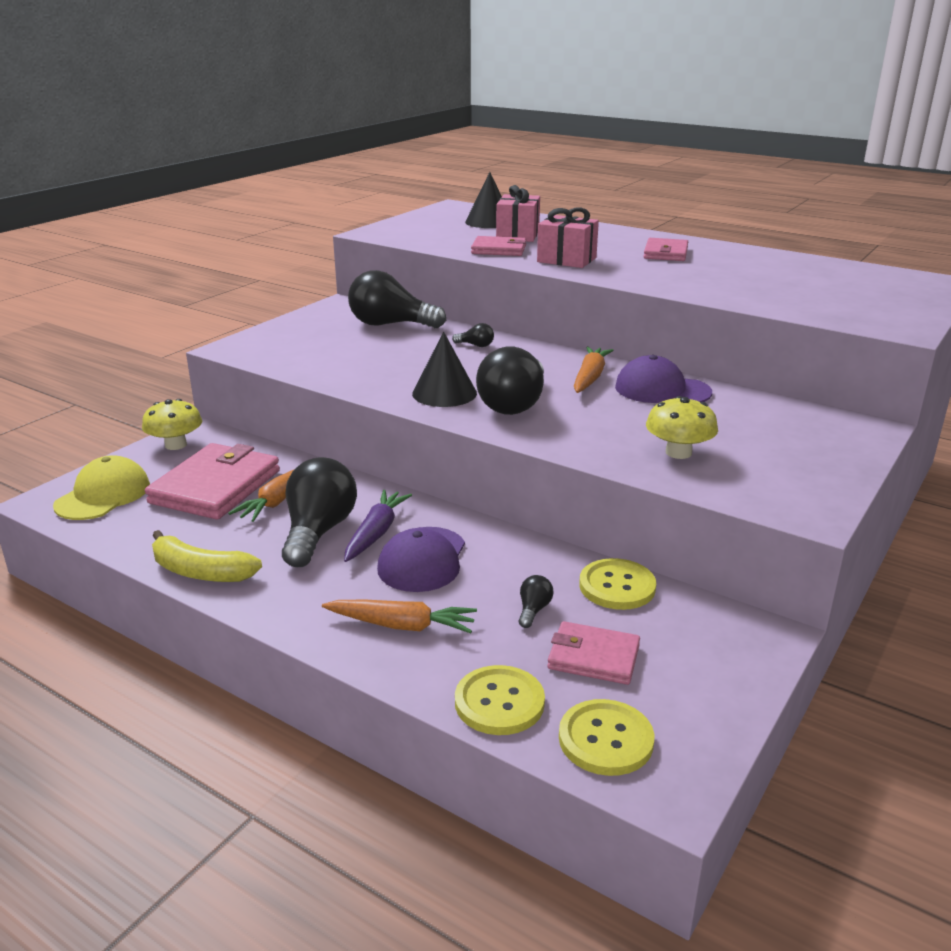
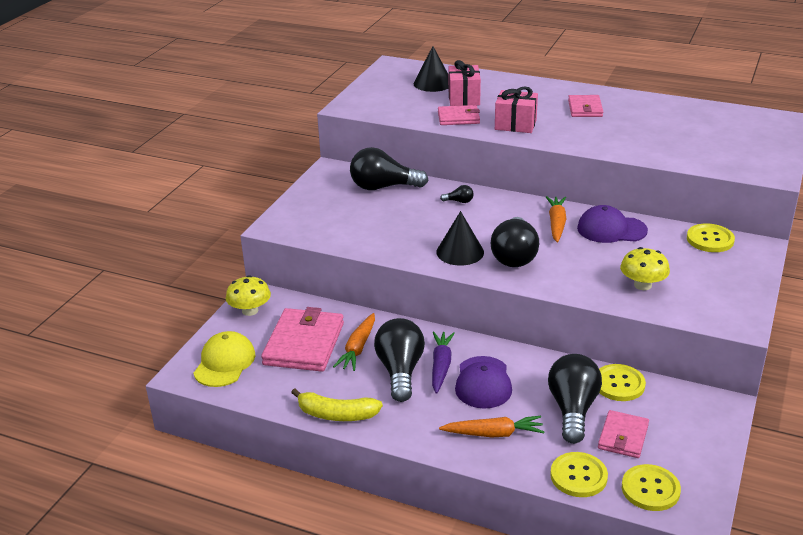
camera: 10 degrees left, 5 degrees up
black light bulb [519,575,554,628] -> black light bulb [548,354,602,444], size x2.40
pink wallet [547,621,640,685] -> pink wallet turned 75 degrees counterclockwise [598,410,649,458]
none -> yellow button [687,224,735,252]

